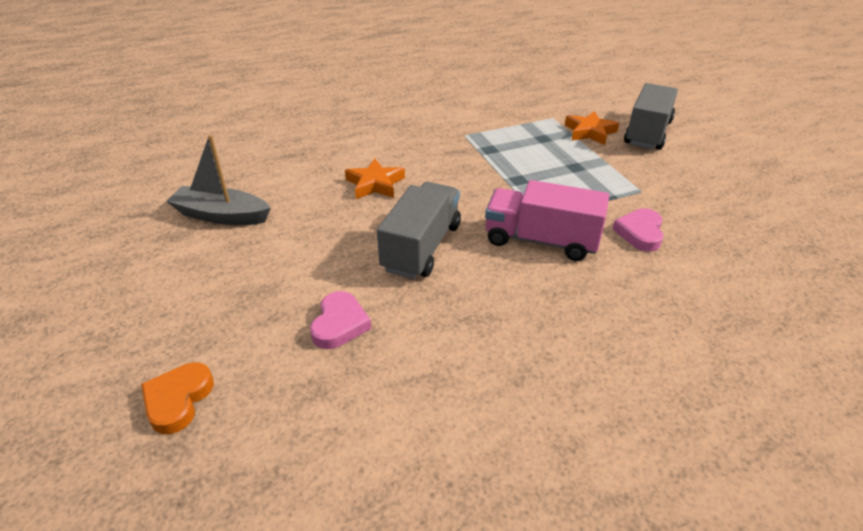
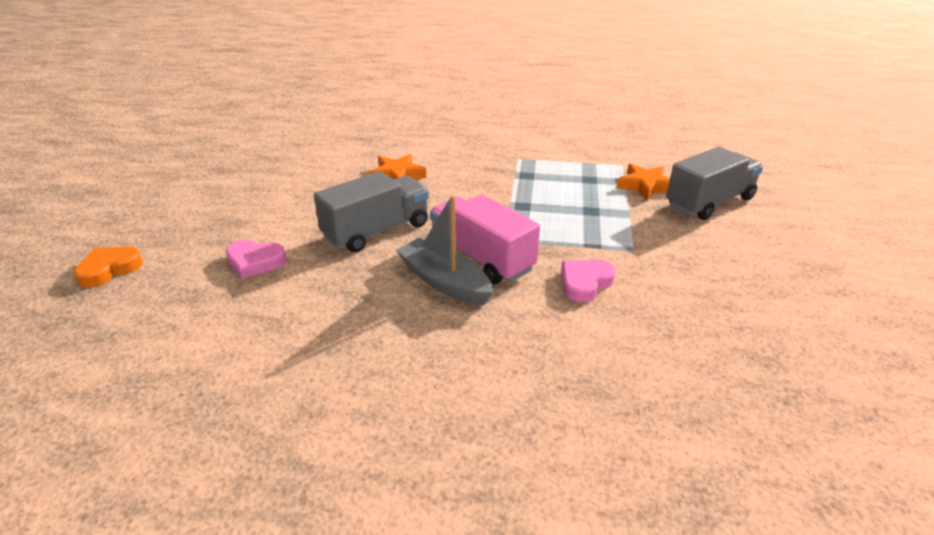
camera: 30 degrees right, 5 degrees down
grey boat [166,135,271,225] -> grey boat moved to [396,195,494,305]
pink heart [310,291,371,349] -> pink heart turned 60 degrees clockwise [226,240,287,279]

